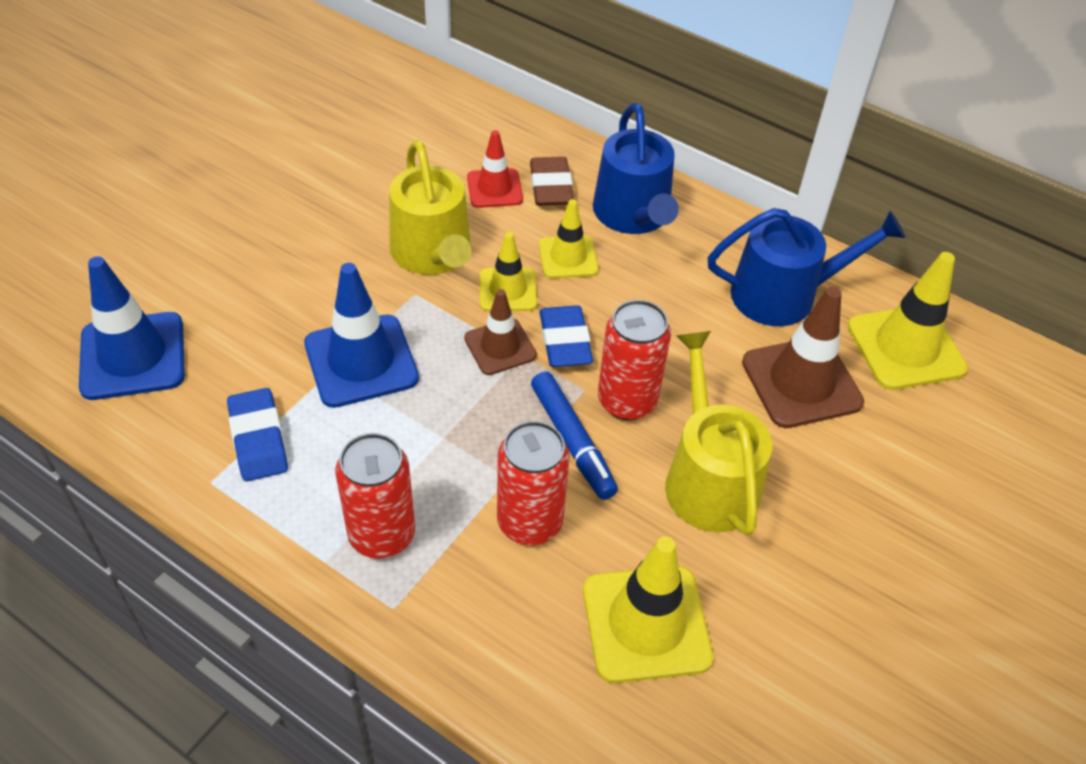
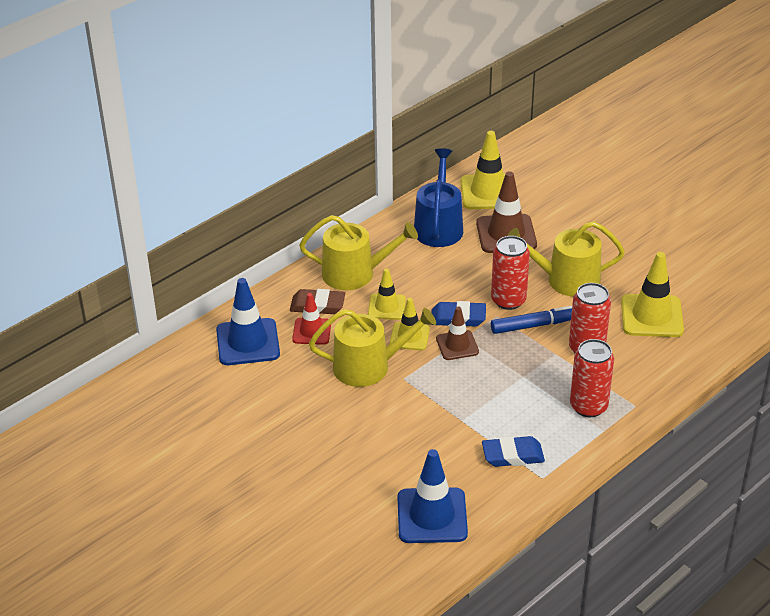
camera: 75 degrees left, 10 degrees down
blue traffic cone [304,263,419,408] -> blue traffic cone moved to [216,278,280,365]
blue watering can [593,103,679,234] -> yellow watering can [299,215,418,290]

